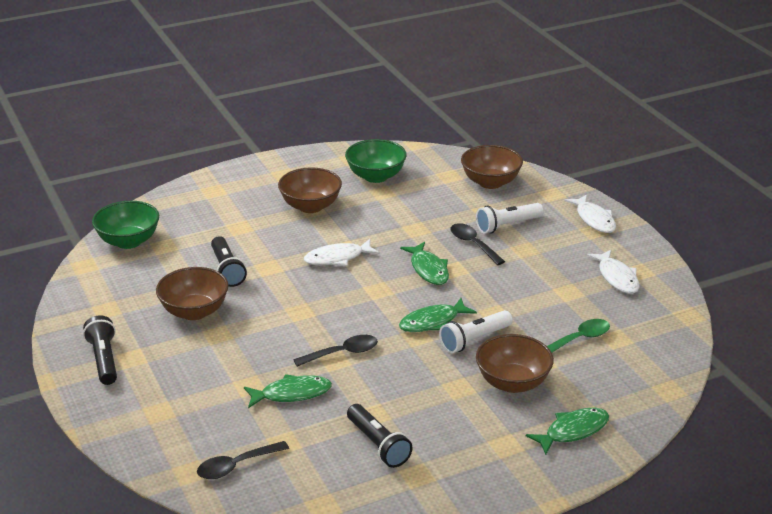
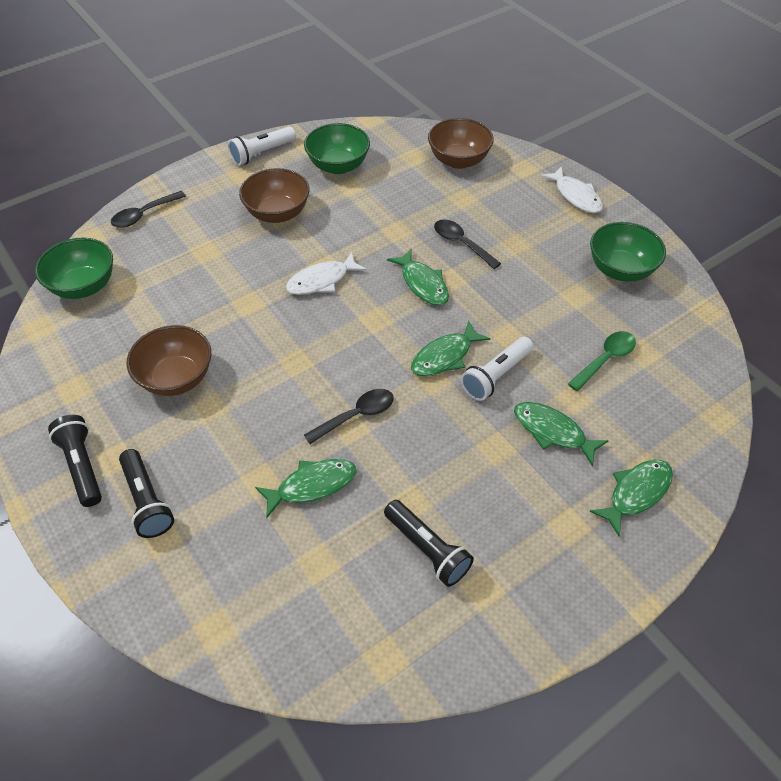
camera: 10 degrees left, 20 degrees up
black spoon [197,441,289,479] -> black spoon moved to [111,191,186,228]
black flashlight [211,236,247,287] -> black flashlight moved to [119,449,174,538]
white flashlight [476,203,544,234] -> white flashlight moved to [228,126,296,166]
brown bowl [476,334,554,393] -> green fish [514,402,609,466]
white fish [587,250,639,294] -> green bowl [590,222,666,282]

